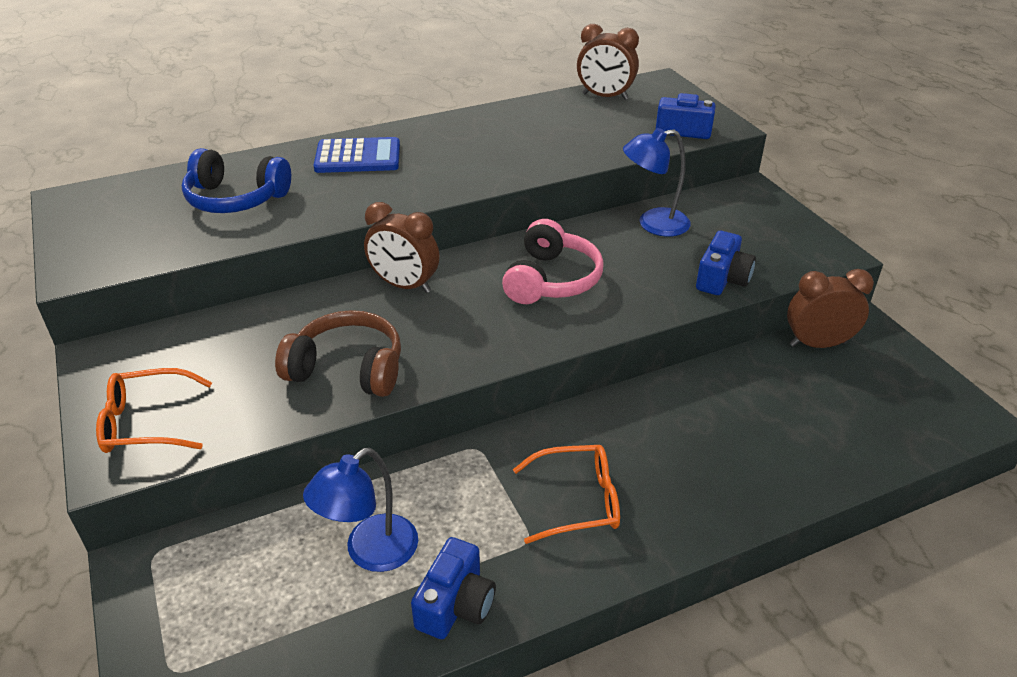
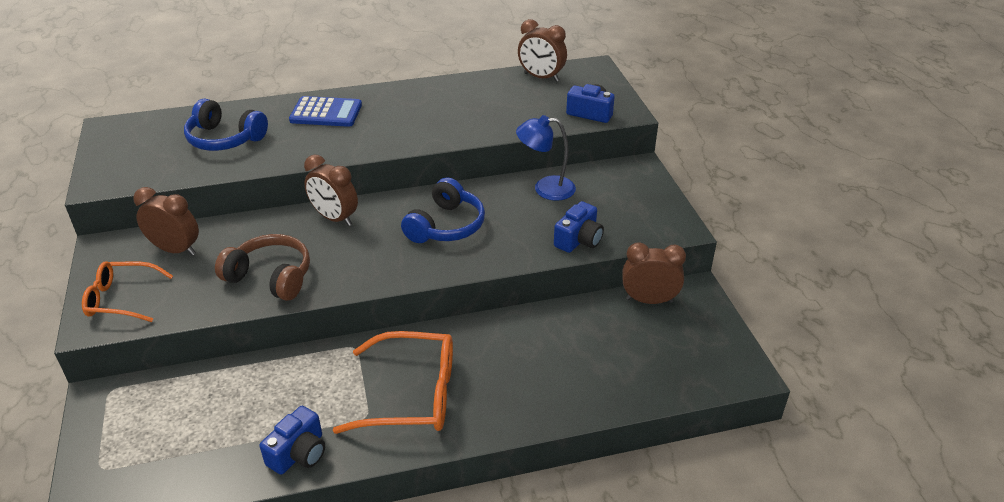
camera: 10 degrees right, 0 degrees up
blue lamp [303,448,418,572] -> none
pink headphones [502,219,604,304] -> blue headphones [401,177,485,243]
orange glasses [513,445,620,544] -> orange glasses [333,331,453,434], size x1.55
none -> brown clock [133,187,199,256]

